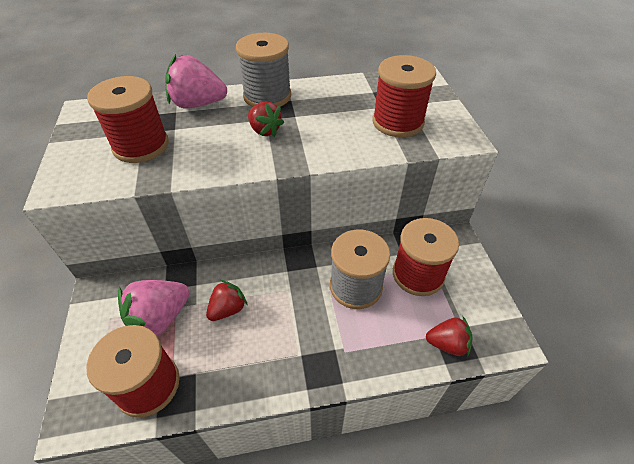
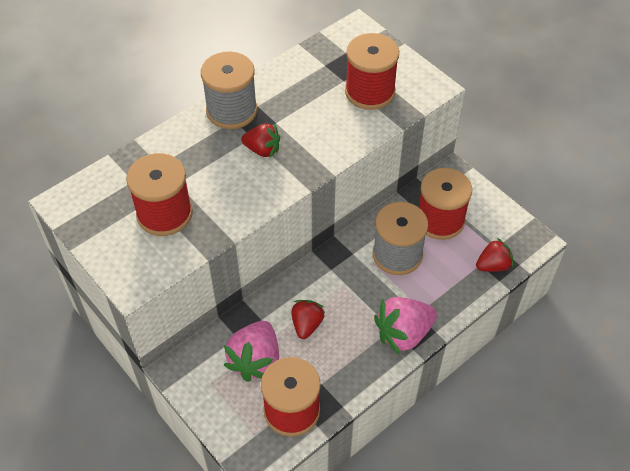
camera: 30 degrees left, 5 degrees up
pink strawberry [165,54,227,108] -> pink strawberry moved to [374,297,437,355]

